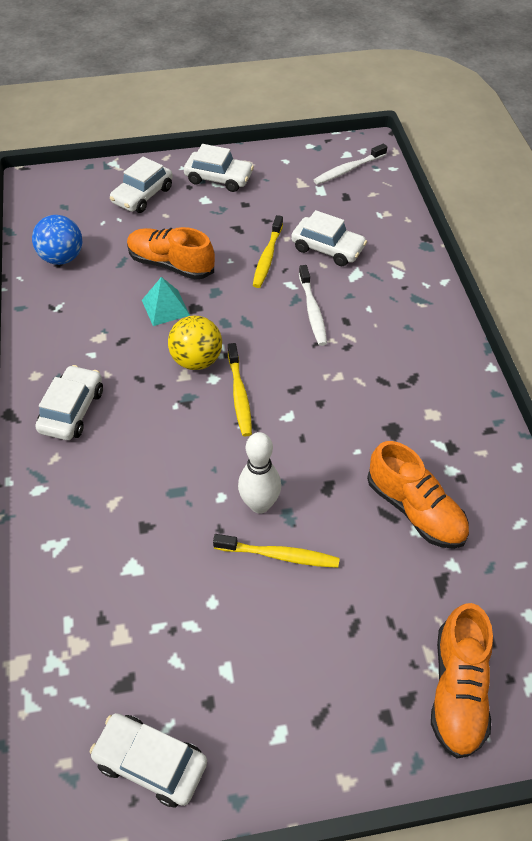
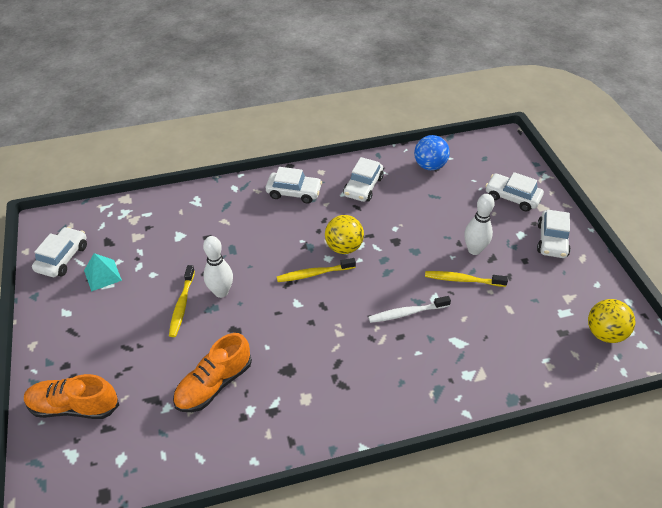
camera: 85 degrees right, 5 degrees down
orange shoe [127,227,215,280] -> none
turquoise pyramid [142,277,190,326] -> turquoise pyramid moved to [84,253,122,292]
white car [291,210,367,266] -> white car moved to [343,157,384,202]
white toothbrush [314,143,387,185] -> yellow ball [588,299,635,343]
none -> white bowling pin [464,194,495,255]

